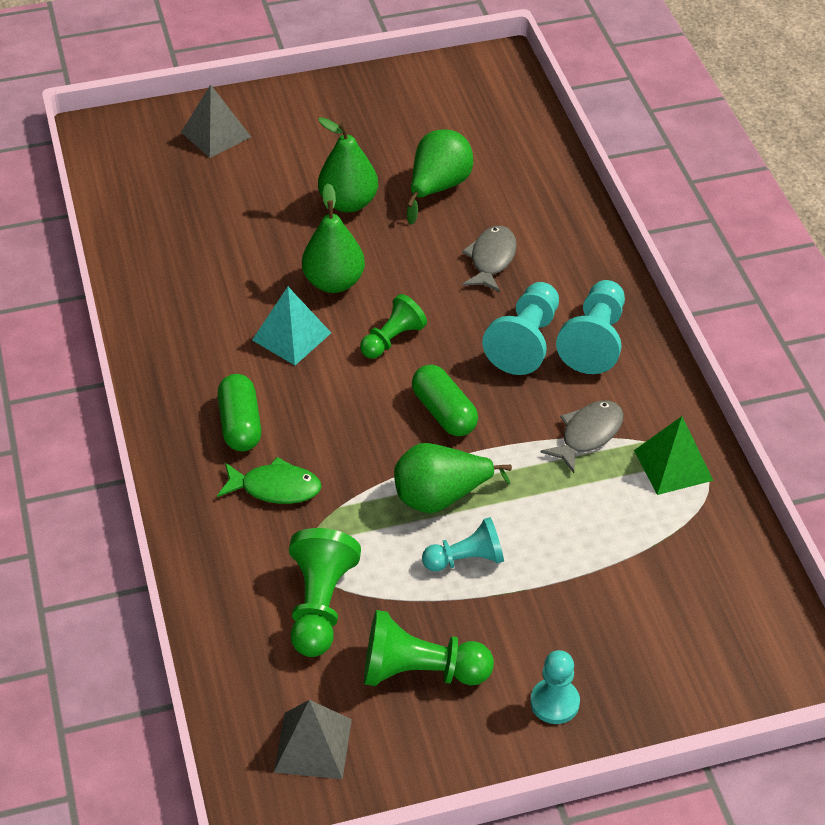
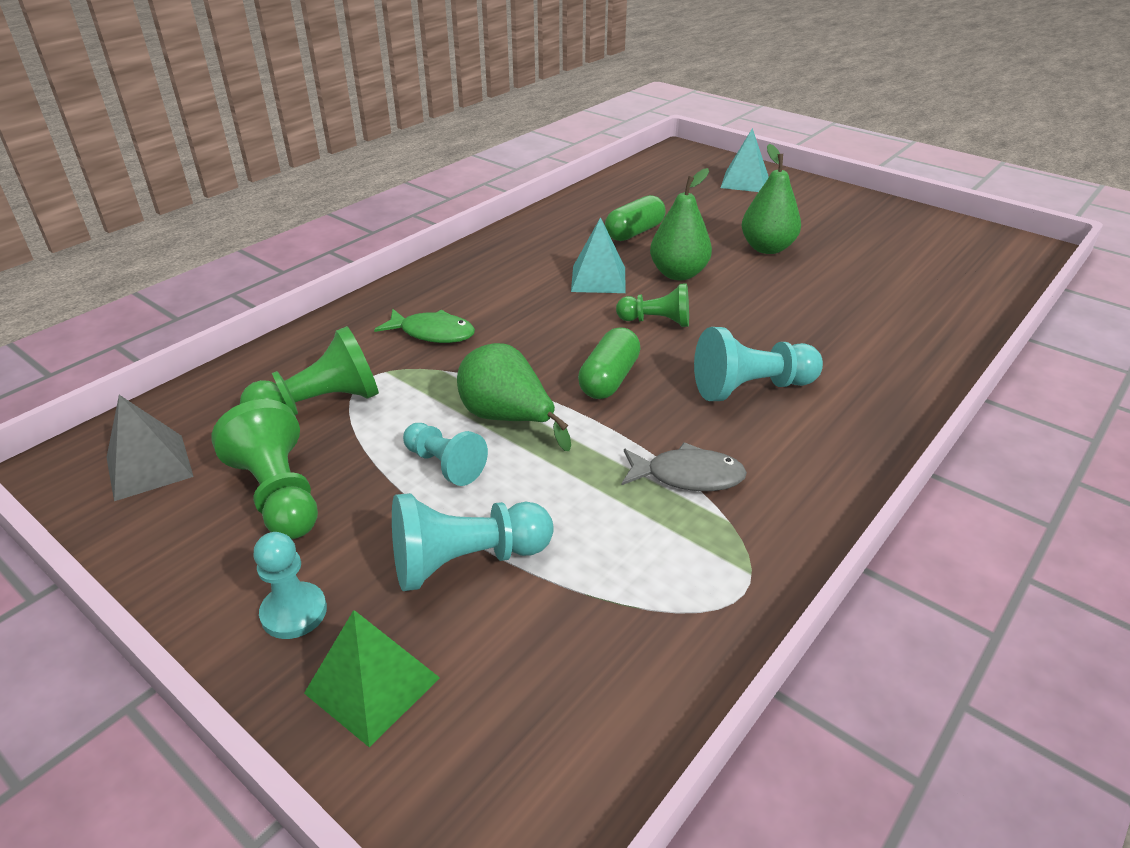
camera: 55 degrees right, 10 degrees down
grey pyramid [181,84,251,158] -> turquoise pyramid [721,128,769,192]
green capsule [217,374,261,452] -> green capsule moved to [605,195,666,241]
green fish [217,457,322,504] -> green fish turned 45 degrees counterclockwise [374,309,475,343]
green pear [407,129,473,225] -> none
grey fish [462,226,517,292] -> none
turquoise pawn [556,280,625,374] -> turquoise pawn moved to [392,493,554,591]
green pyramid [634,416,713,495] -> green pyramid moved to [304,610,440,747]

